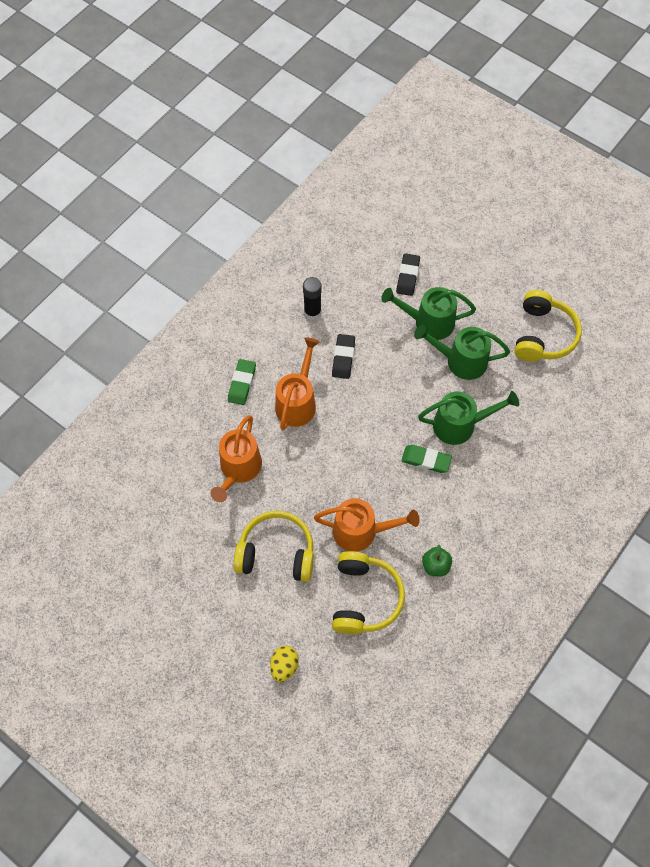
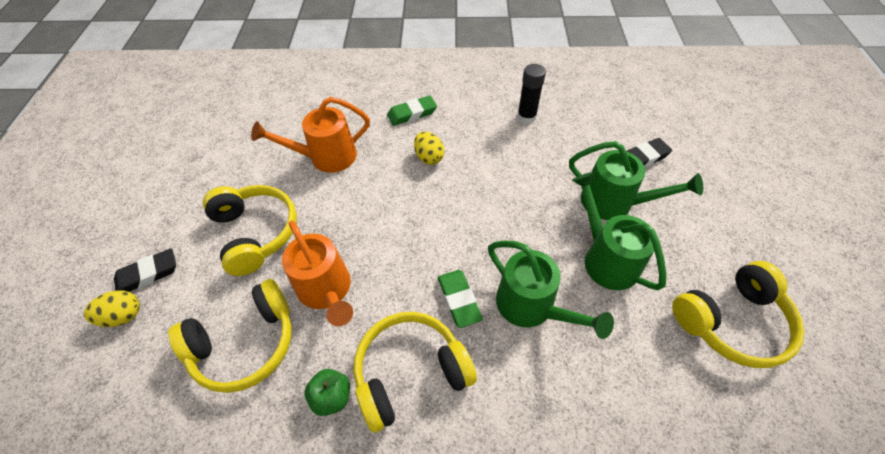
camera: 55 degrees right, 10 degrees down
orange watering can [275,337,320,430] -> yellow egg [414,132,444,165]
black eraser [332,334,355,379] -> black eraser moved to [114,248,176,292]
green watering can [381,287,476,340] -> green watering can turned 150 degrees clockwise [569,141,703,220]
none -> yellow headphones [353,312,477,433]

